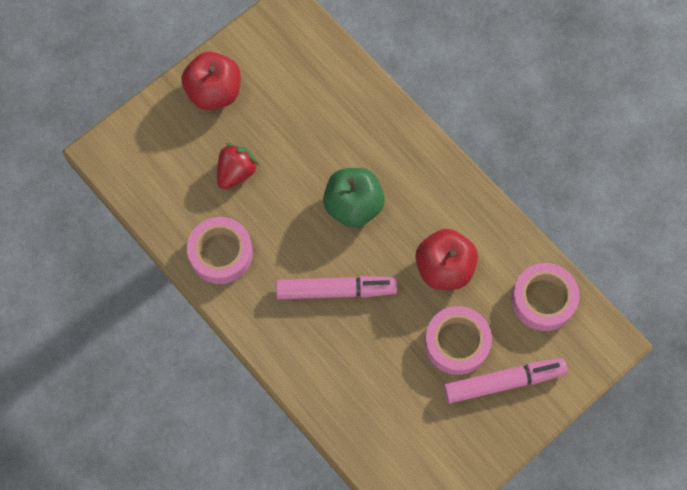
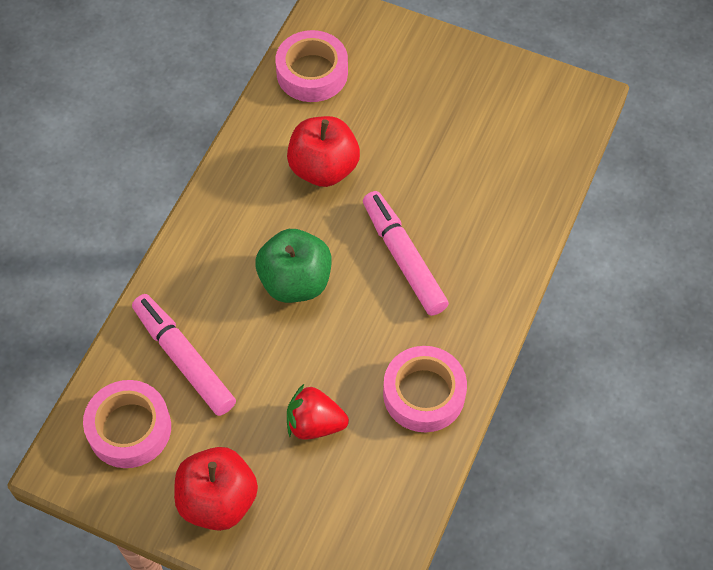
camera: 115 degrees left, 10 degrees down
pink tape [425,306,492,375] -> pink tape moved to [83,380,171,468]
pink marker [444,358,567,403] -> pink marker moved to [132,294,236,416]

